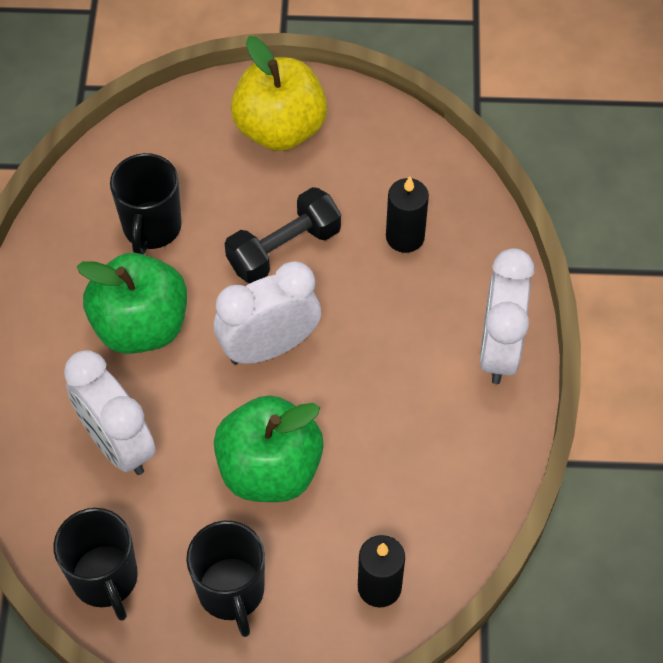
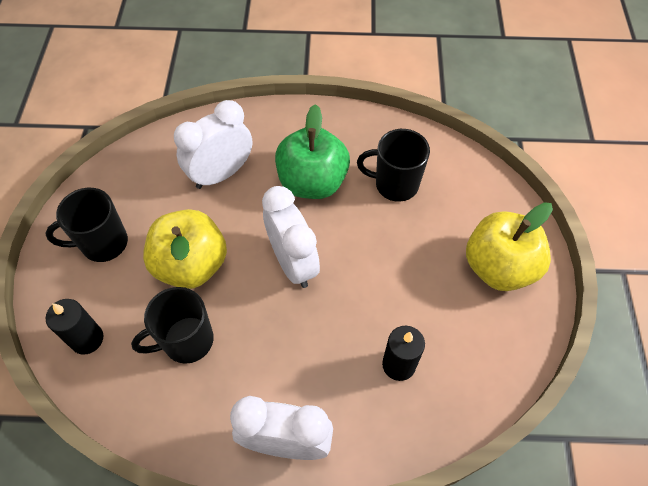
camera: 90 degrees right, 0 degrees up
black mug [53,508,138,621] -> black mug moved to [131,287,214,364]
green apple [214,395,324,502] -> yellow apple [143,209,227,289]
black dumbbell [225,187,341,283] -> none

